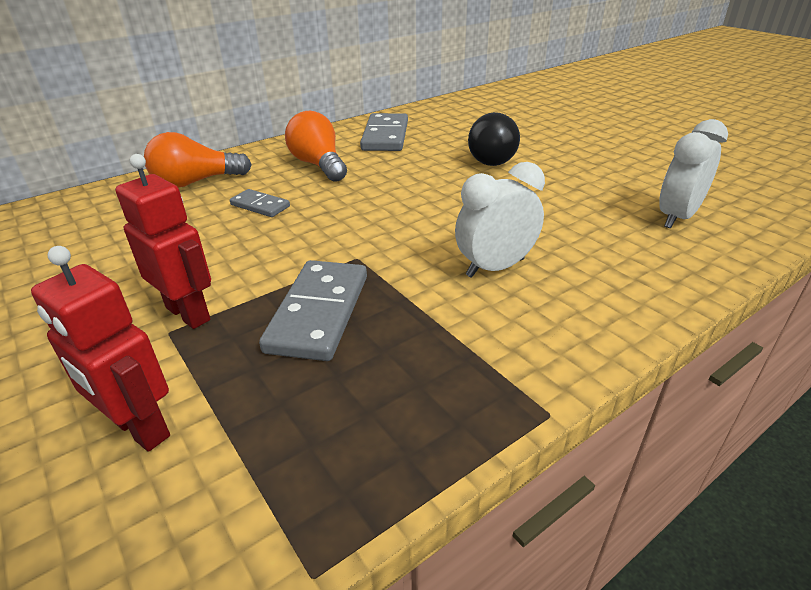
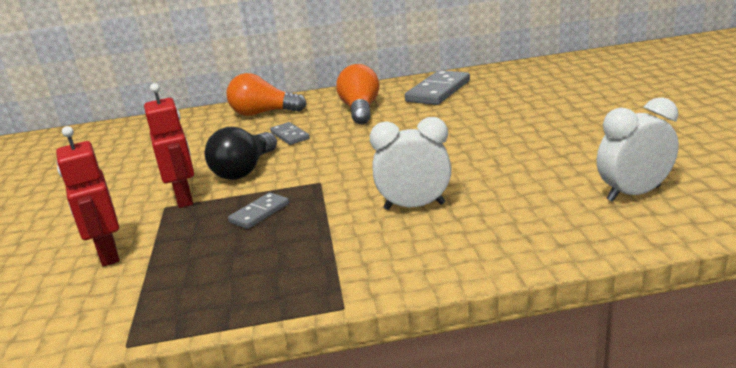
camera: 30 degrees right, 10 degrees down
grey domino [259,260,367,361] -> grey domino [228,192,289,229], size x0.55
black light bulb [468,112,520,166] -> black light bulb moved to [205,127,277,180]

